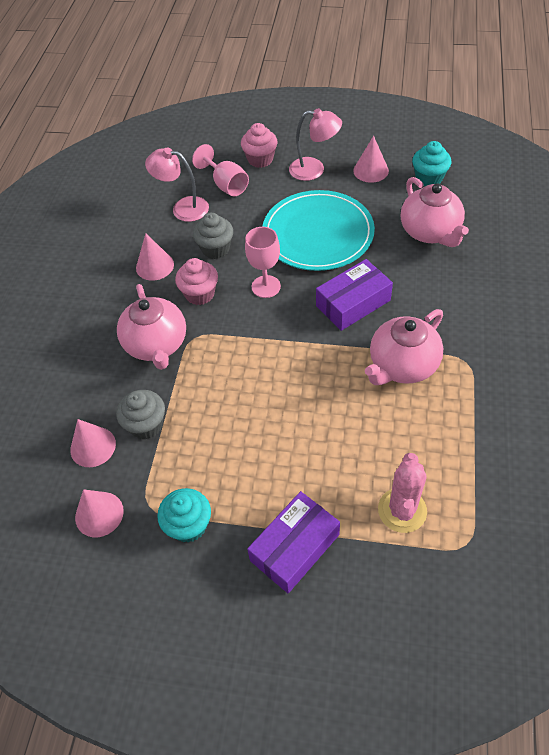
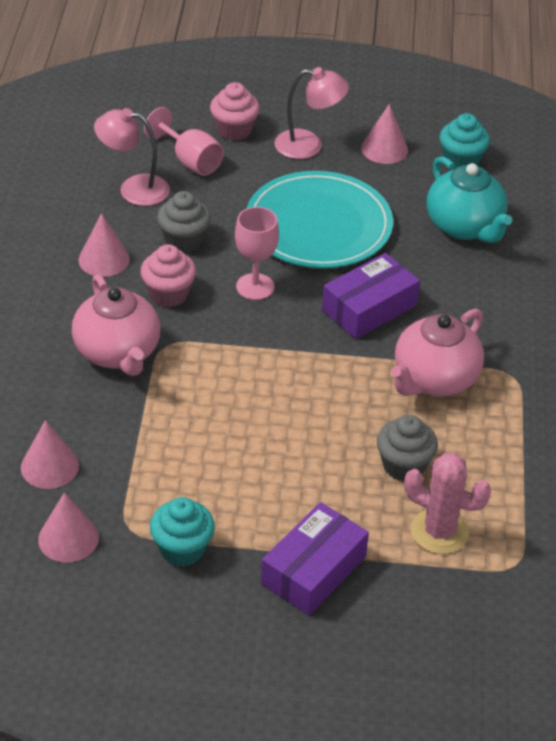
camera: 10 degrees left, 10 degrees down
grey cupcake [116,390,165,439] -> grey cupcake moved to [377,415,438,481]
pink cactus [378,453,427,533] -> pink cactus turned 75 degrees counterclockwise [404,453,491,554]
pink teapot [401,177,469,247] -> turquoise teapot [427,156,512,243]

